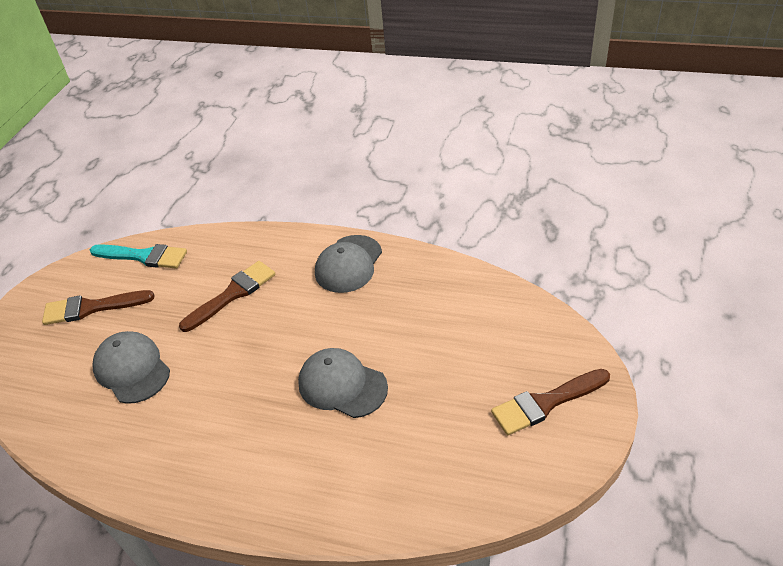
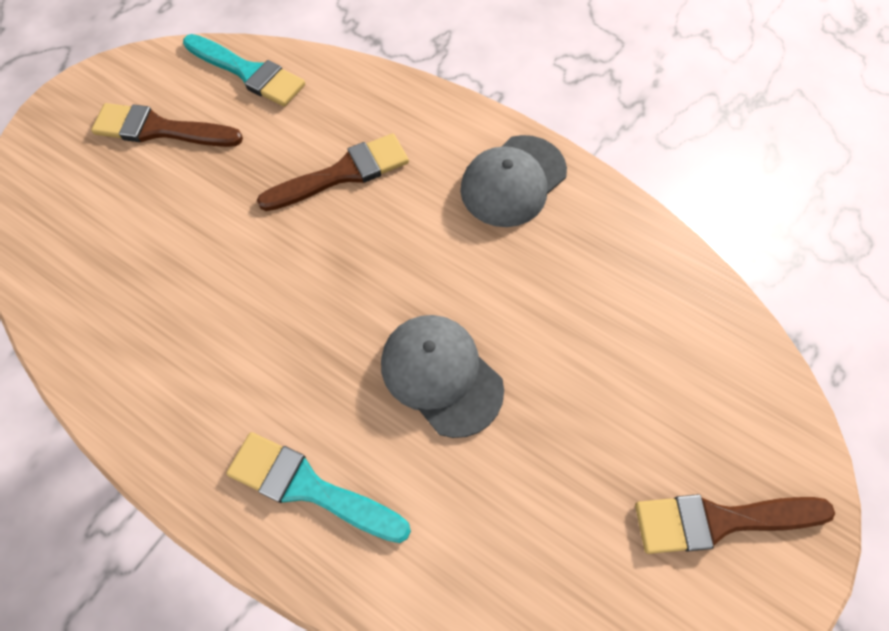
camera: 15 degrees right, 20 degrees up
grey cap [92,331,170,404] -> none
none -> turquoise brush [226,432,411,543]

